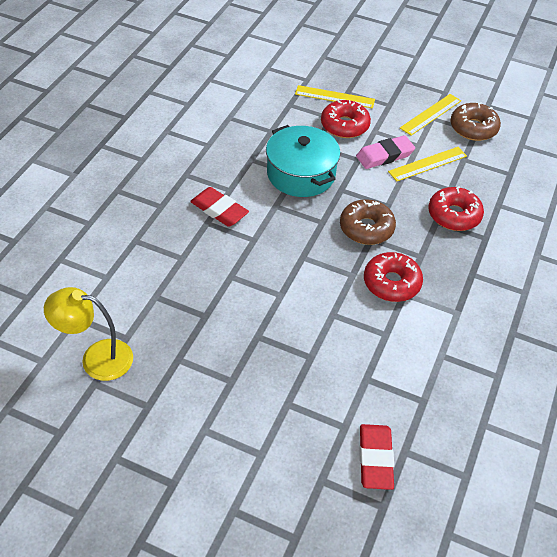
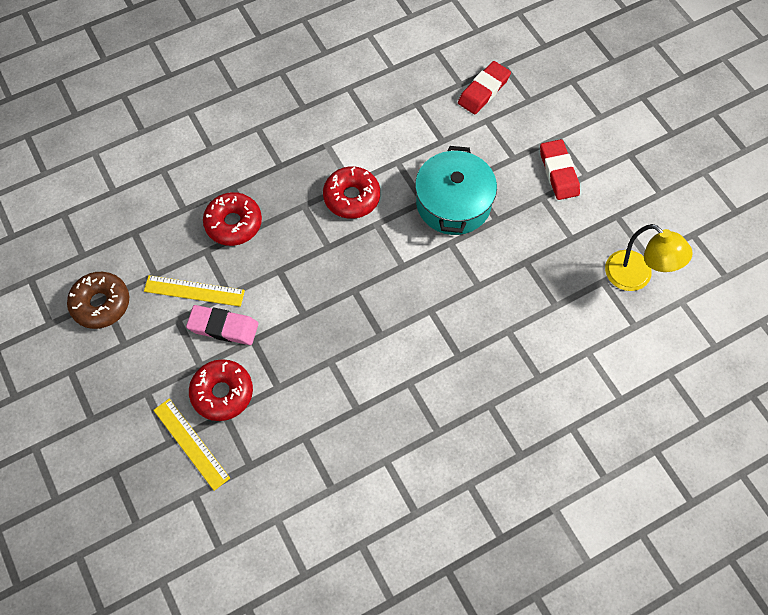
camera: 140 degrees left, 15 degrees up
red eraser [190,187,249,227] -> red eraser moved to [540,139,580,200]
turquoise pot [266,125,340,197] -> turquoise pot moved to [415,146,497,235]
brown donut [340,199,396,245] -> none
yellow ruler [400,94,461,135] -> none

